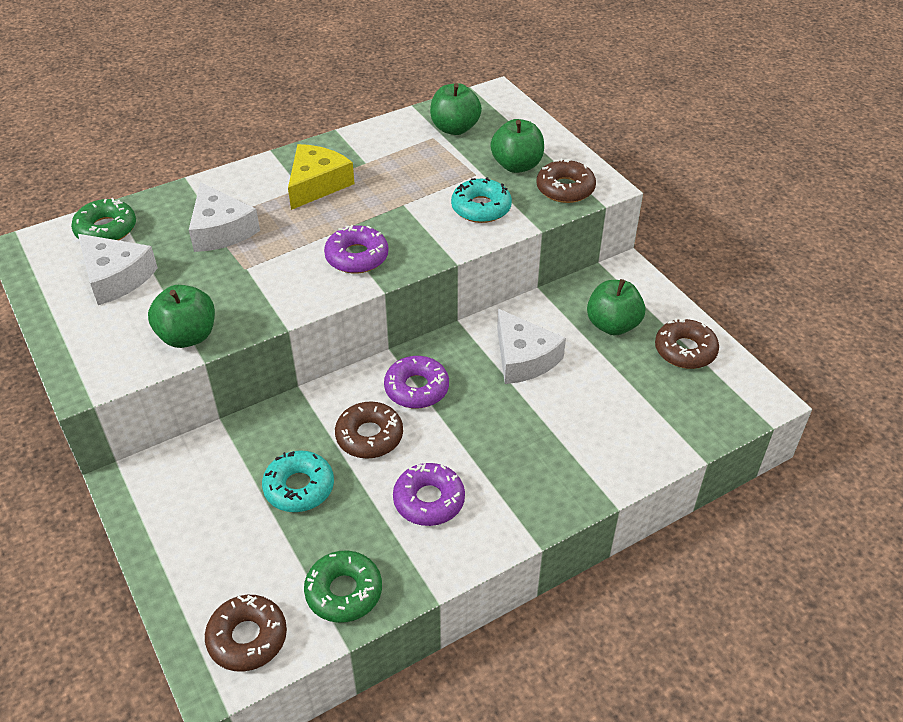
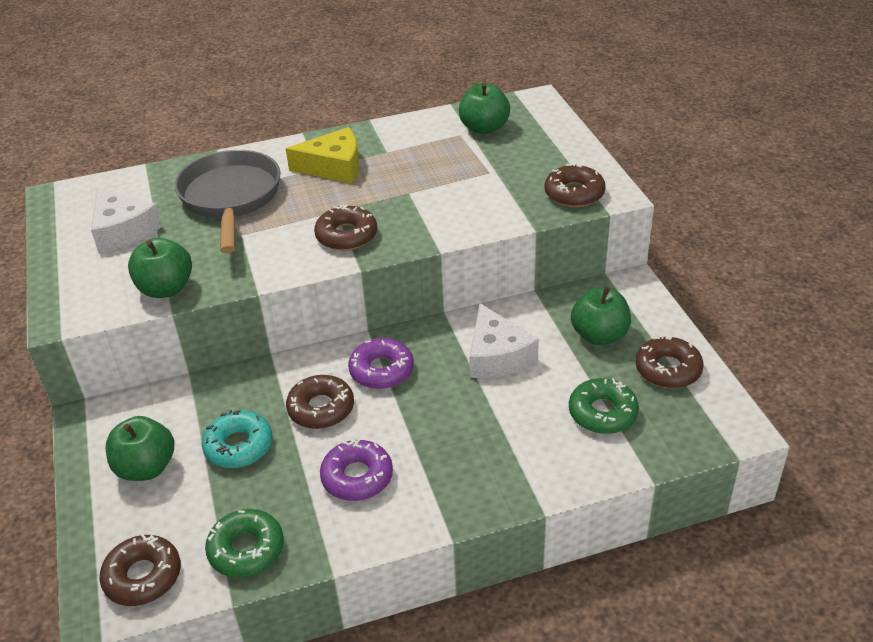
camera: 15 degrees right, 5 degrees down
green donut [71,198,136,240] -> green donut moved to [569,378,639,434]
white cheese [189,182,260,252] -> grey pan [175,150,280,253]
yellow cheese [288,144,355,210] -> yellow cheese turned 45 degrees clockwise [286,127,359,183]
purple donut [324,225,389,274] -> brown donut [314,204,377,251]
turquoise donut [451,177,512,223] -> none
green apple [490,119,544,173] -> green apple moved to [106,416,174,481]

